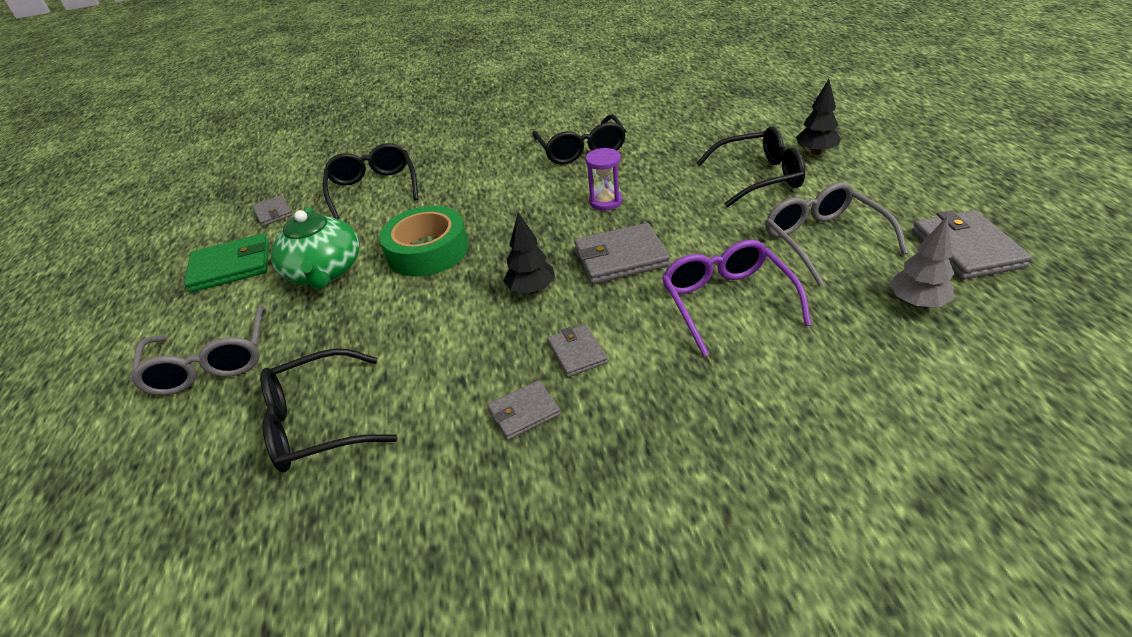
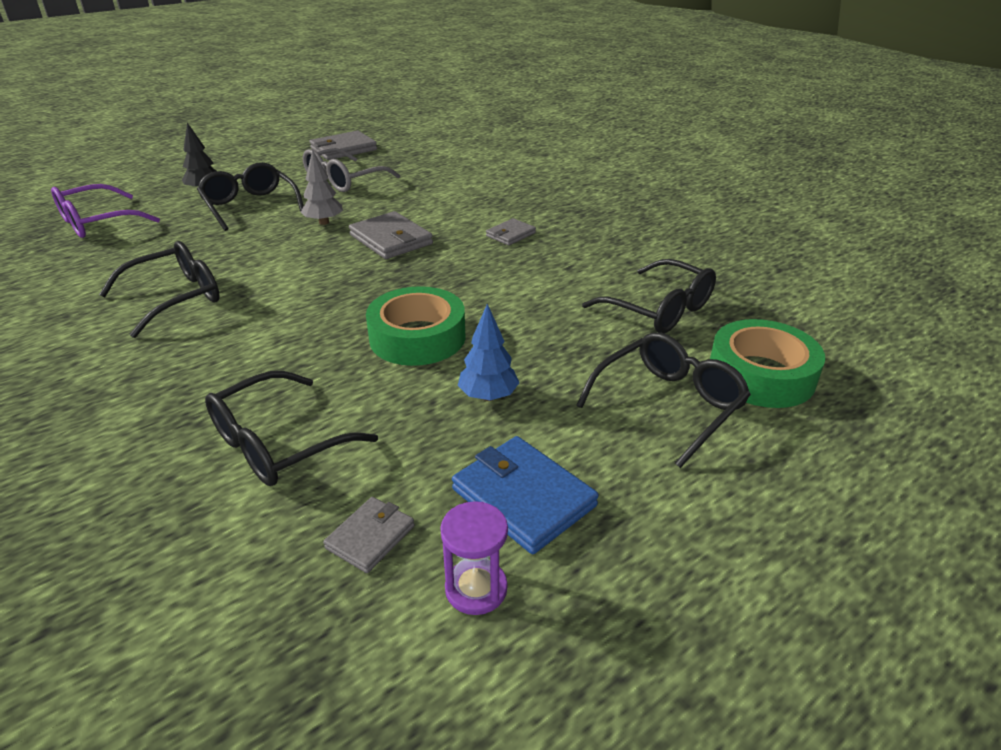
camera: 120 degrees left, 5 degrees down
grey glasses [130,306,266,395] -> black glasses [576,332,751,468]
green wallet [184,234,269,292] -> blue wallet [452,436,599,554]
green teapot [271,207,359,290] -> blue tree [458,304,520,401]
grey wallet [487,380,561,440] -> none
black tree [503,212,555,294] -> none
purple hourglass [585,148,623,210] -> purple hourglass moved to [440,501,508,615]
purple glasses [662,240,811,356] -> purple glasses moved to [51,184,160,238]
grey tree [889,217,954,307] -> grey tree moved to [301,149,343,225]
none -> green tape [710,319,825,408]

